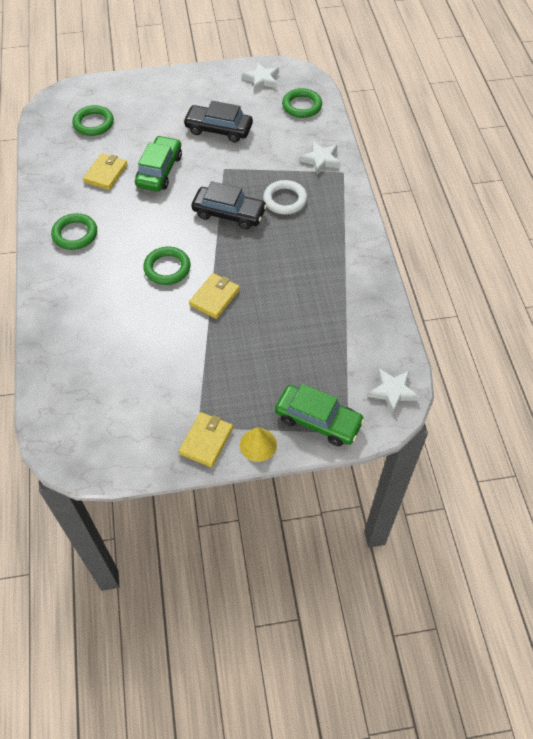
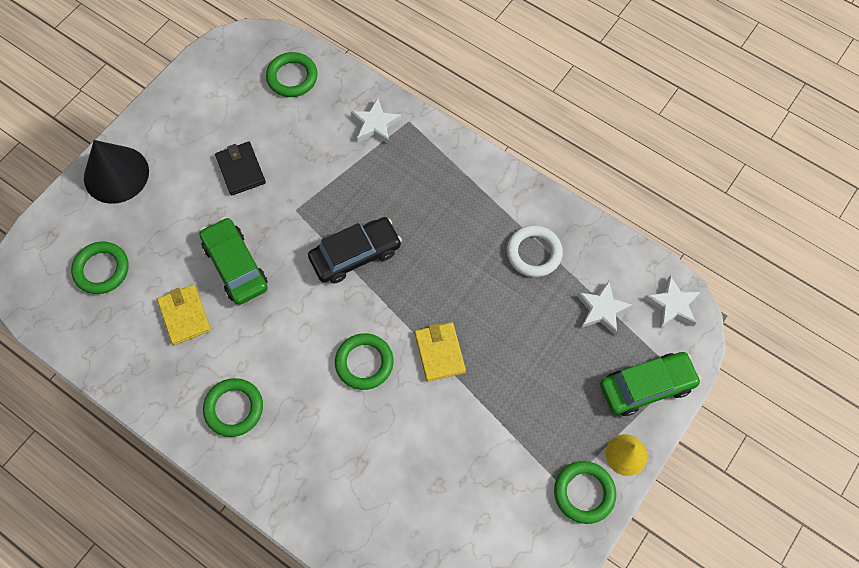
camera: 45 degrees left, 10 degrees up
yellow wallet [179,412,233,468] -> green ring [554,461,616,524]
black car [183,101,253,143] -> black wallet [215,142,266,196]
white star [242,62,279,92] -> white star moved to [577,281,633,335]
white ring [263,180,307,215] -> white ring moved to [507,225,563,277]
none -> black cone [84,140,149,204]

